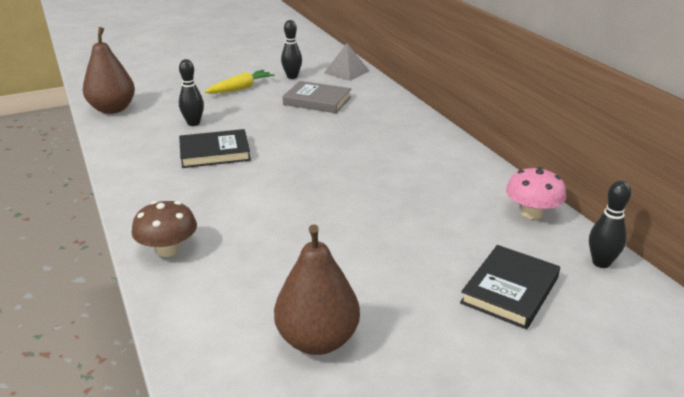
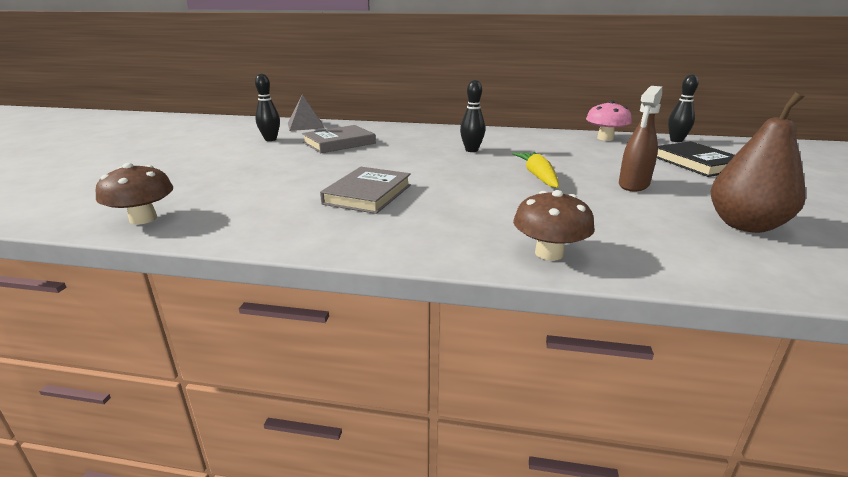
camera: 55 degrees left, 5 degrees down
brown pear [83,27,135,114] -> brown mushroom [96,163,173,225]
black bowling pin [179,59,204,126] -> black bowling pin moved to [460,80,485,152]
black book [179,129,251,168] -> grey book [320,167,411,214]
yellow carrot [204,70,275,94] -> yellow carrot moved to [512,152,559,188]
none -> brown spray bottle [619,86,662,191]

